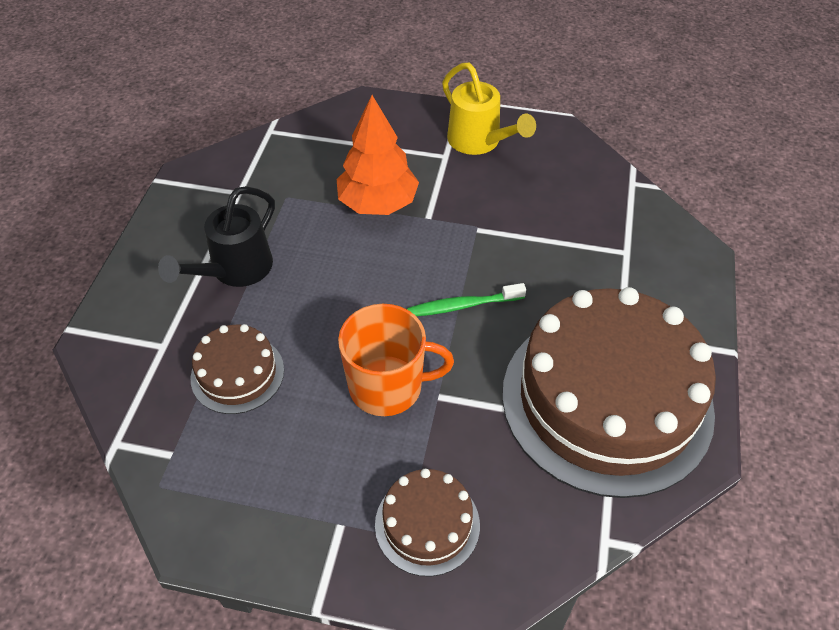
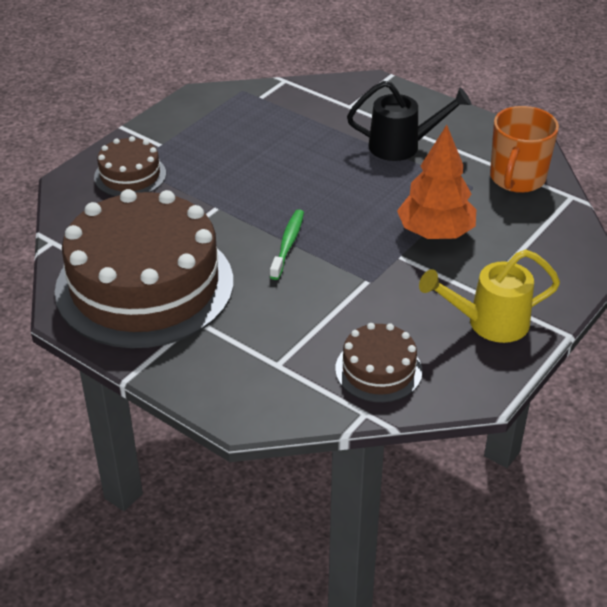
camera: 115 degrees right, 10 degrees down
black watering can [158,186,275,287] -> black watering can turned 120 degrees clockwise [347,81,471,161]
brown cake [191,324,284,414] -> brown cake moved to [335,323,422,402]
orange mug [338,304,454,416] -> orange mug moved to [490,106,559,193]

